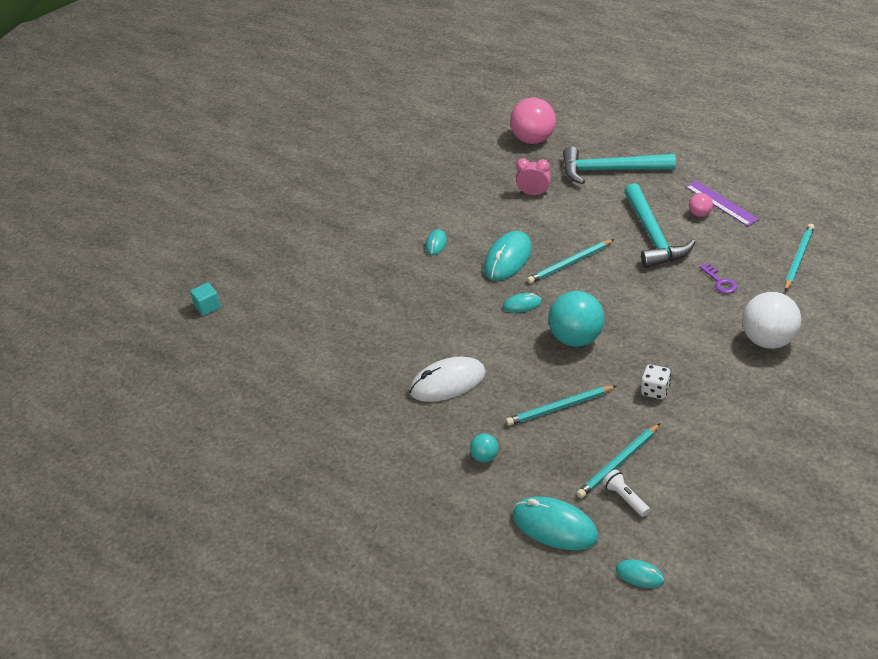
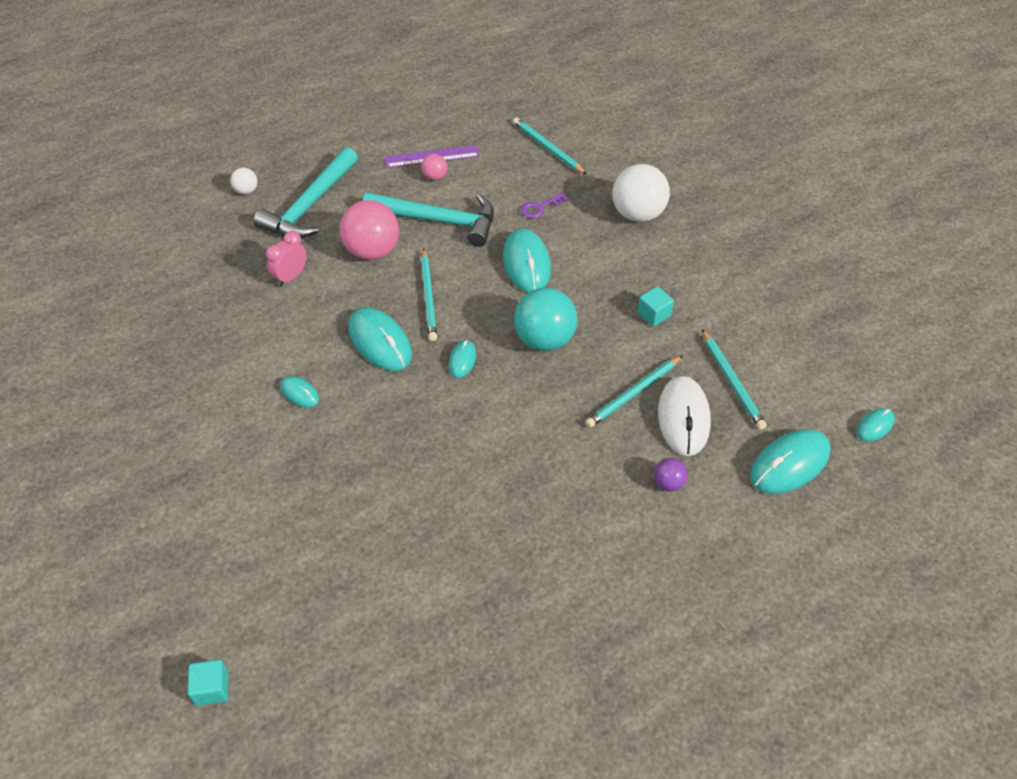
camera: 70 degrees left, 10 degrees up
white mouse [409,357,486,402] -> white mouse moved to [658,376,711,456]
turquoise ball [470,433,499,462] -> purple ball [654,458,688,491]
turquoise pencil [506,386,616,426] -> turquoise pencil turned 45 degrees clockwise [585,355,683,428]
pink ball [510,98,556,144] -> pink ball moved to [340,200,399,260]
white flashlight [603,469,650,517] -> none
white dice [641,364,671,399] -> turquoise cube [637,286,674,327]
purple key [700,263,737,294] -> purple key turned 150 degrees clockwise [521,192,568,218]
none -> white ball [230,168,258,194]
none -> turquoise mouse [503,228,551,292]

